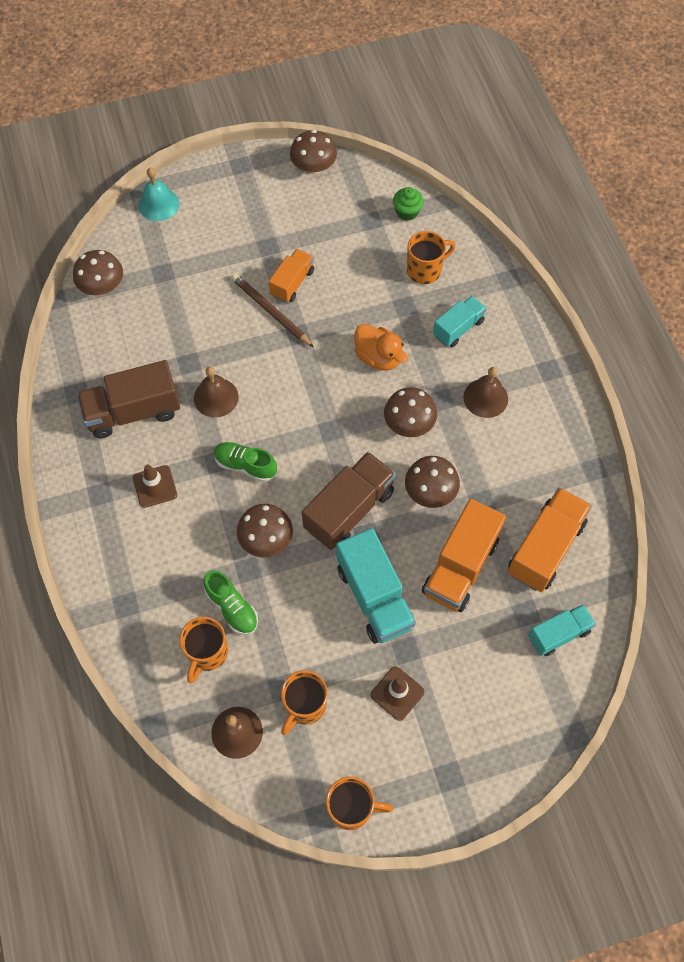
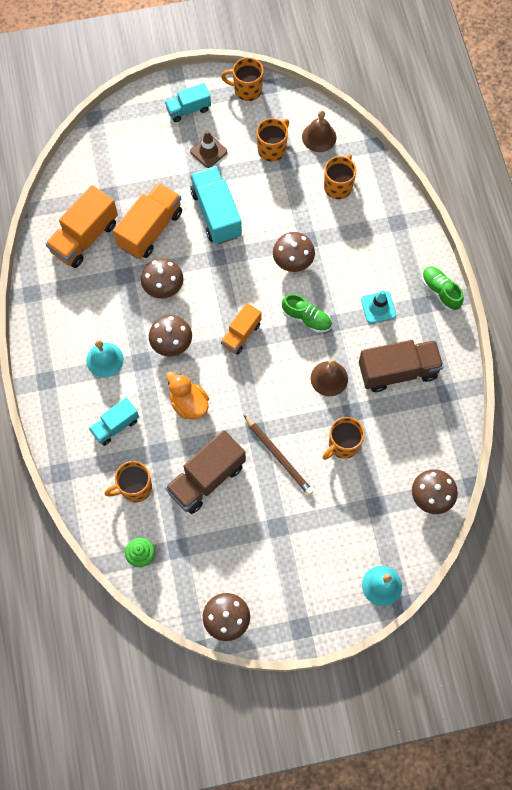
camera: 175 degrees left, 5 degrees up
brown traffic cone [133,464,177,508] -> turquoise traffic cone [361,290,396,324]
green shoe [204,570,258,635] -> green shoe moved to [422,266,464,311]
orange truck [269,249,314,303] -> orange truck moved to [221,303,262,354]
brown truck [302,452,396,550] -> brown truck moved to [165,430,246,514]
brown bell [463,367,508,418] -> turquoise bell [86,340,124,377]
turquoise truck [528,604,596,656] -> turquoise truck moved to [165,83,211,122]
none -> orange mug [322,417,365,460]

